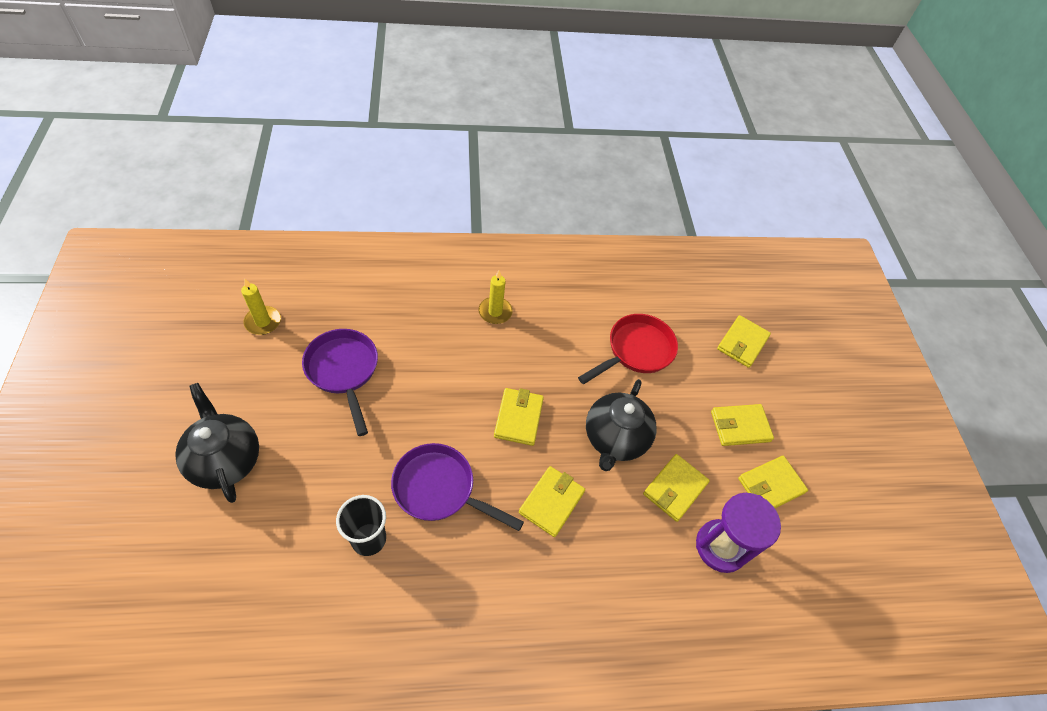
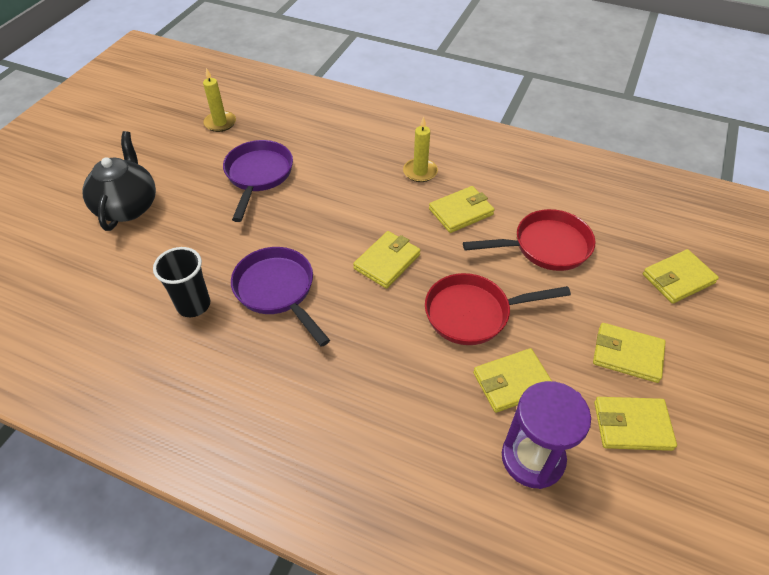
camera: 35 degrees right, 5 degrees down
yellow wallet [519,466,585,537] -> yellow wallet moved to [429,186,495,233]
black teapot [586,379,657,471] -> red pan [425,273,571,345]

